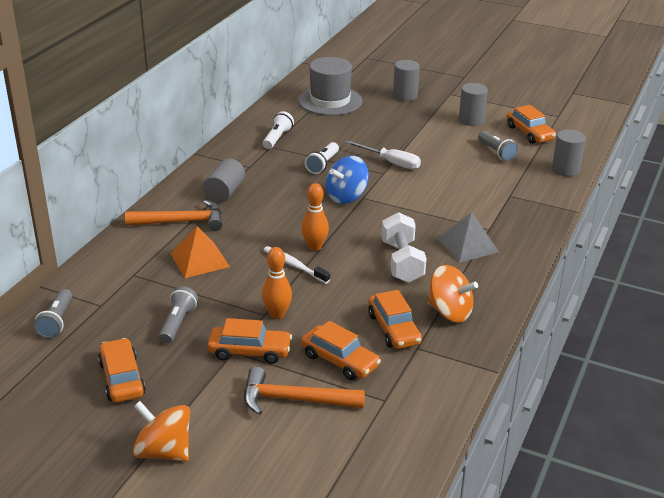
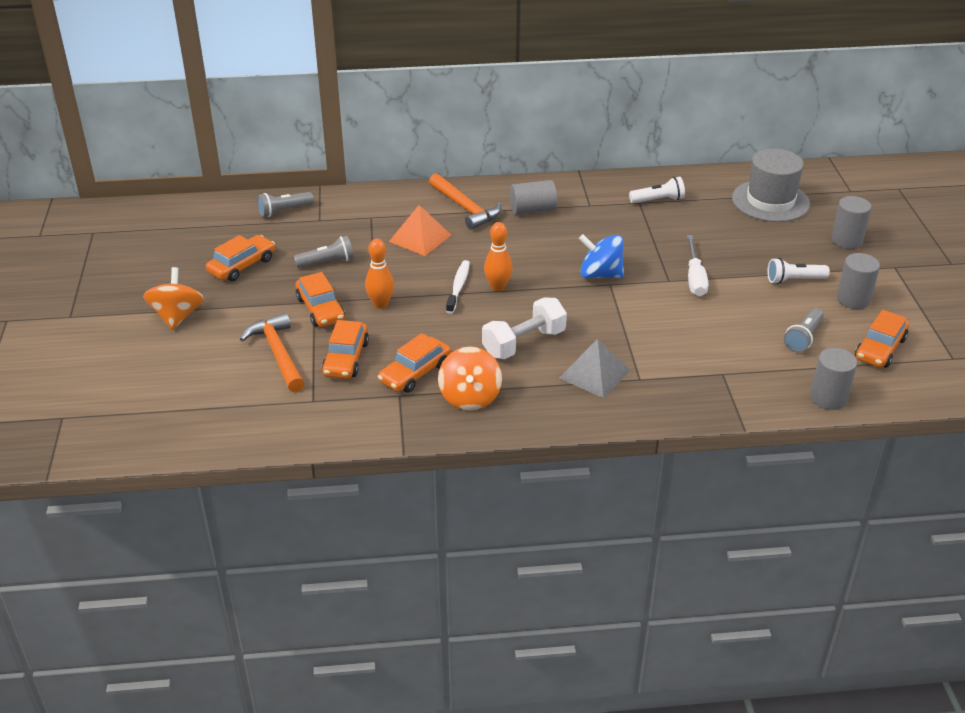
camera: 60 degrees right, 5 degrees up
white flashlight [305,142,339,174] -> white flashlight moved to [767,258,830,284]

